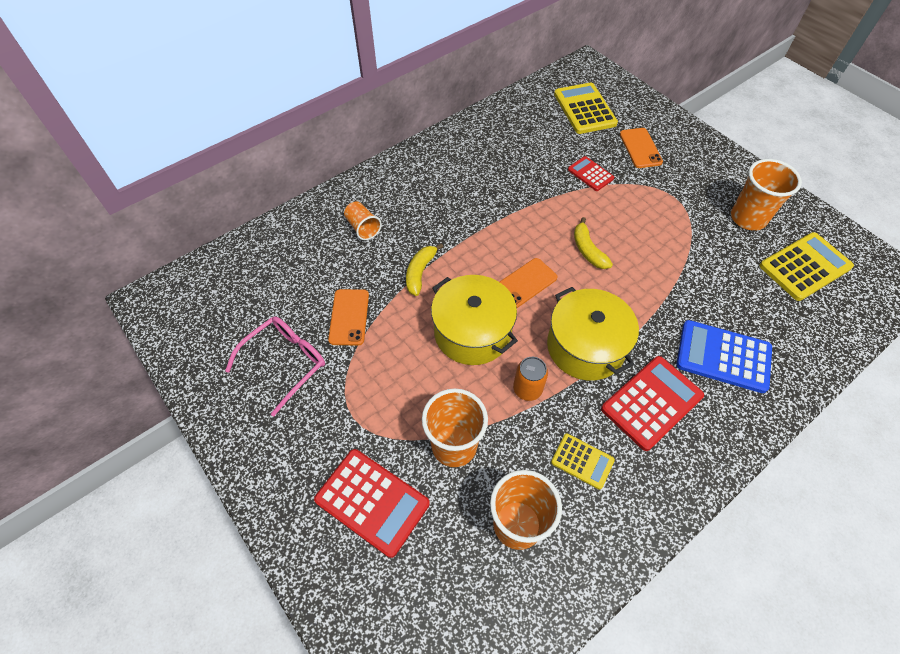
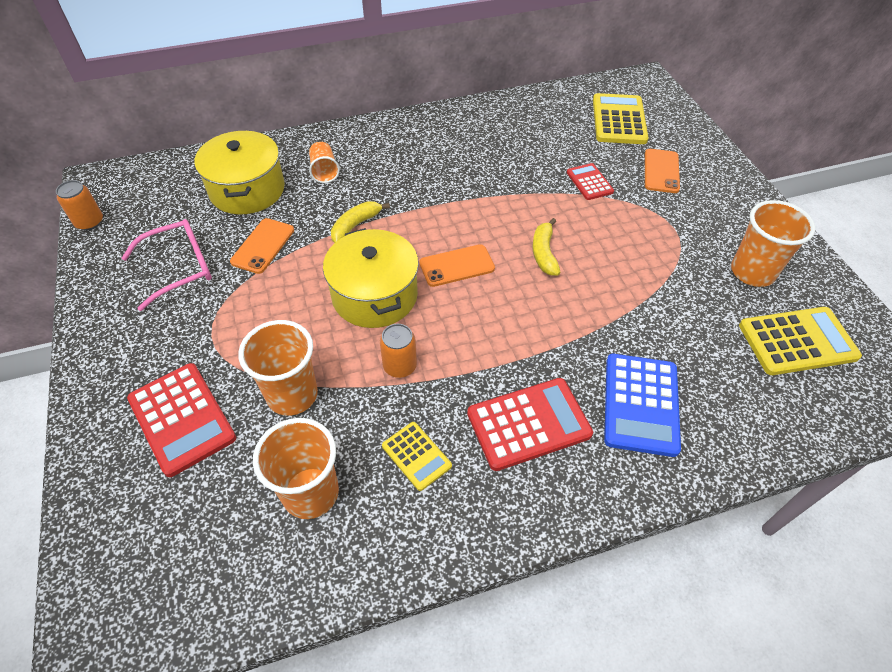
camera: 20 degrees right, 5 degrees down
yellow pot [547,287,639,381] -> yellow pot moved to [195,131,285,214]
blue calculator [677,320,772,393] -> blue calculator turned 120 degrees counterclockwise [604,354,681,457]
none -> orange can [56,180,103,230]

